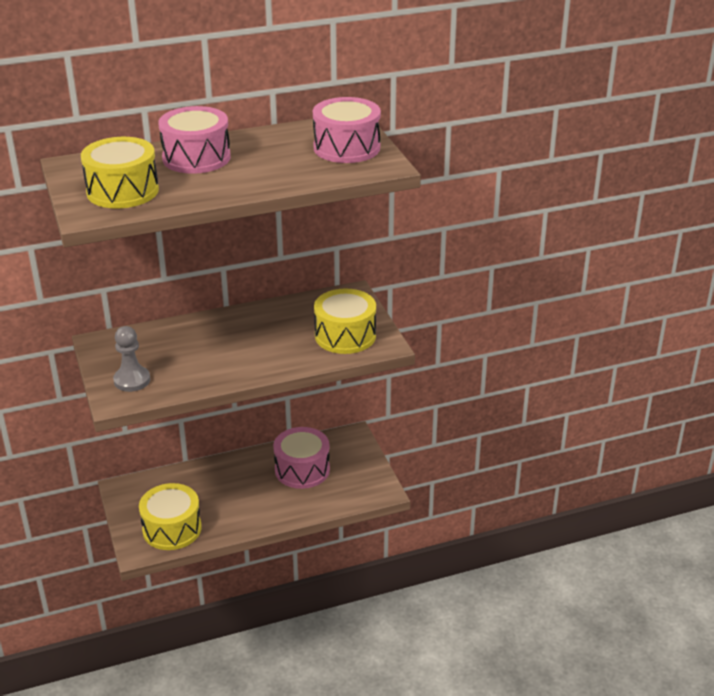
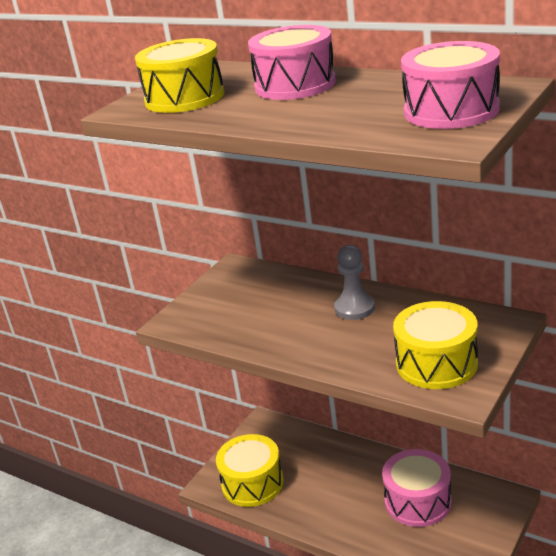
camera: 55 degrees right, 5 degrees down
grey pawn [113,326,150,392] -> grey pawn moved to [334,245,375,320]

